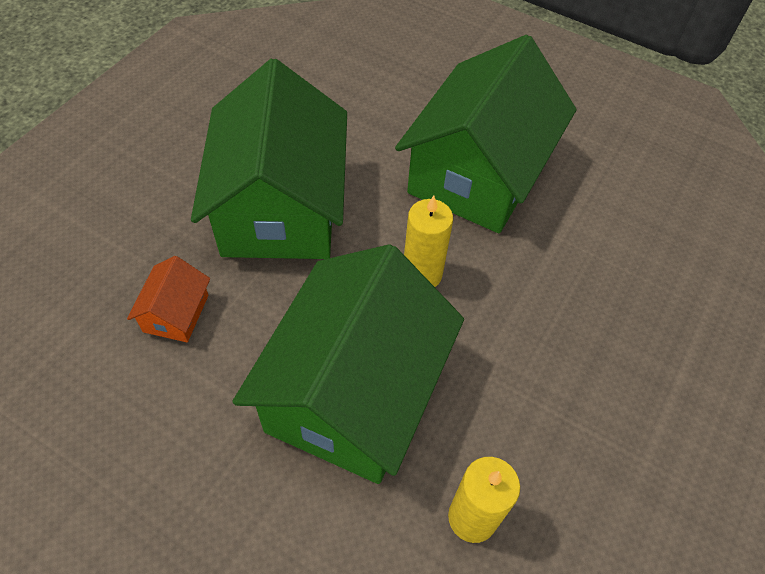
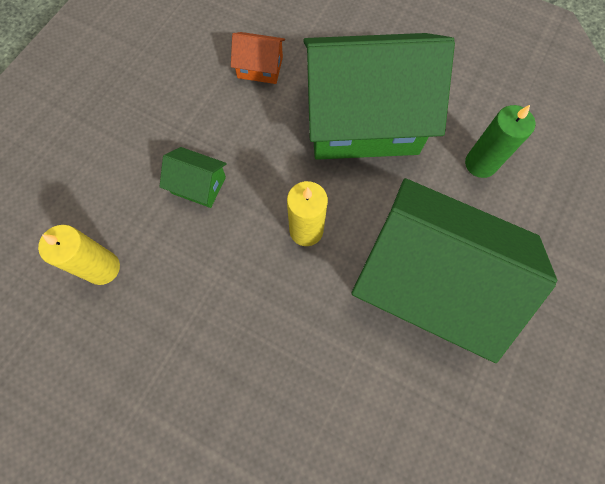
camera: 90 degrees right, 15 degrees up
green house [232,244,464,484] -> green house [159,147,227,208], size x0.41
none -> green candle [465,105,535,178]

